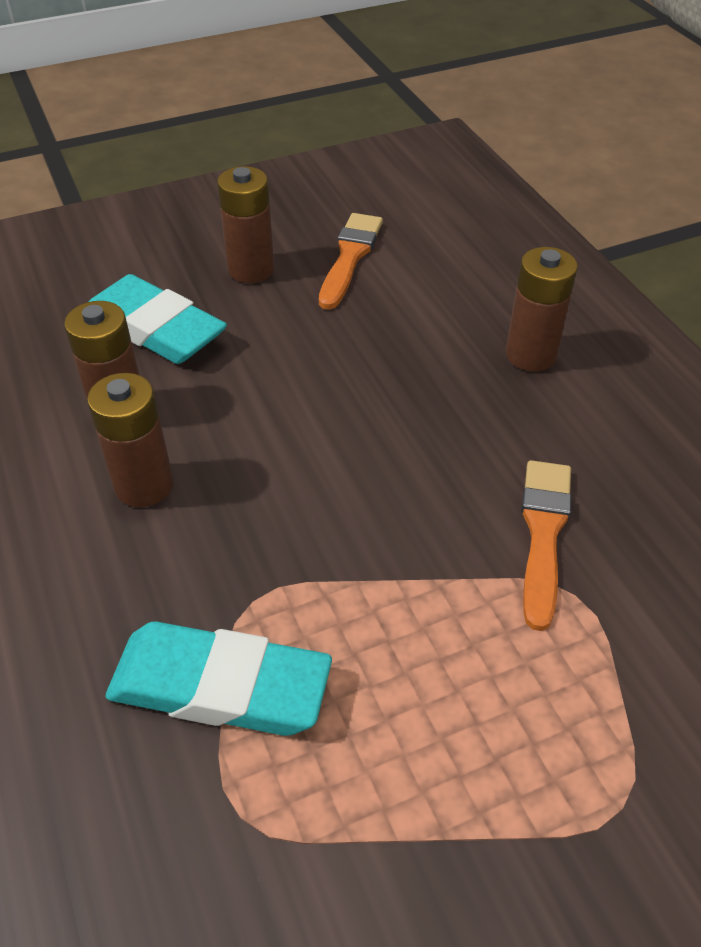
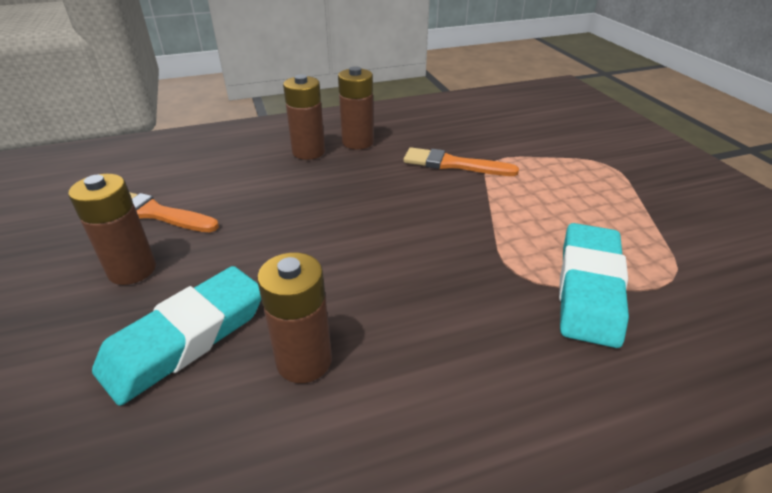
camera: 85 degrees left, 10 degrees down
brown battery [87,373,174,507] -> brown battery moved to [338,66,374,149]

